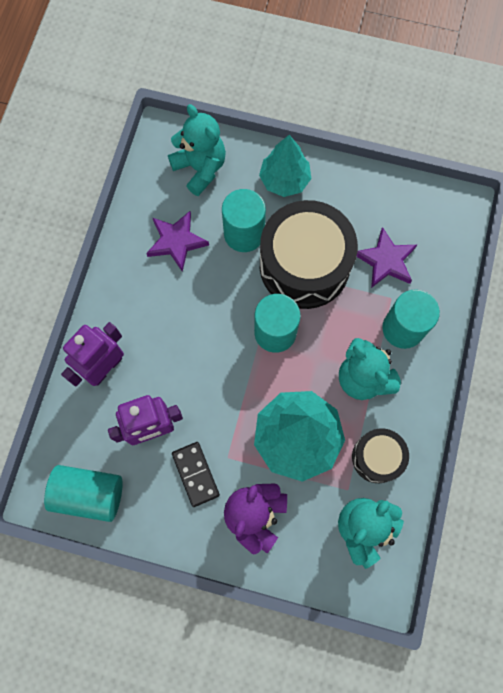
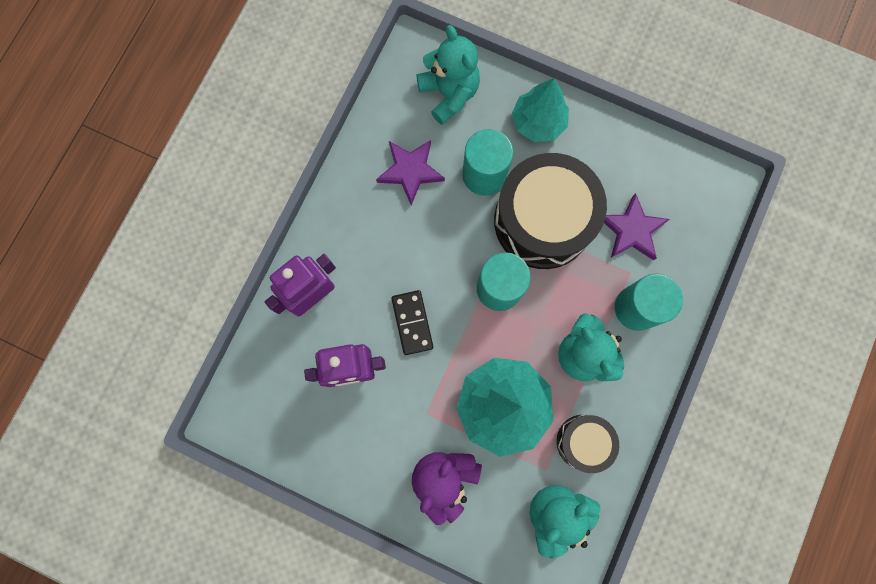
camera: 10 degrees right, 5 degrees up
turquoise cylinder [44,465,123,522] -> none
black domino [172,442,220,507] -> black domino moved to [391,290,433,355]

